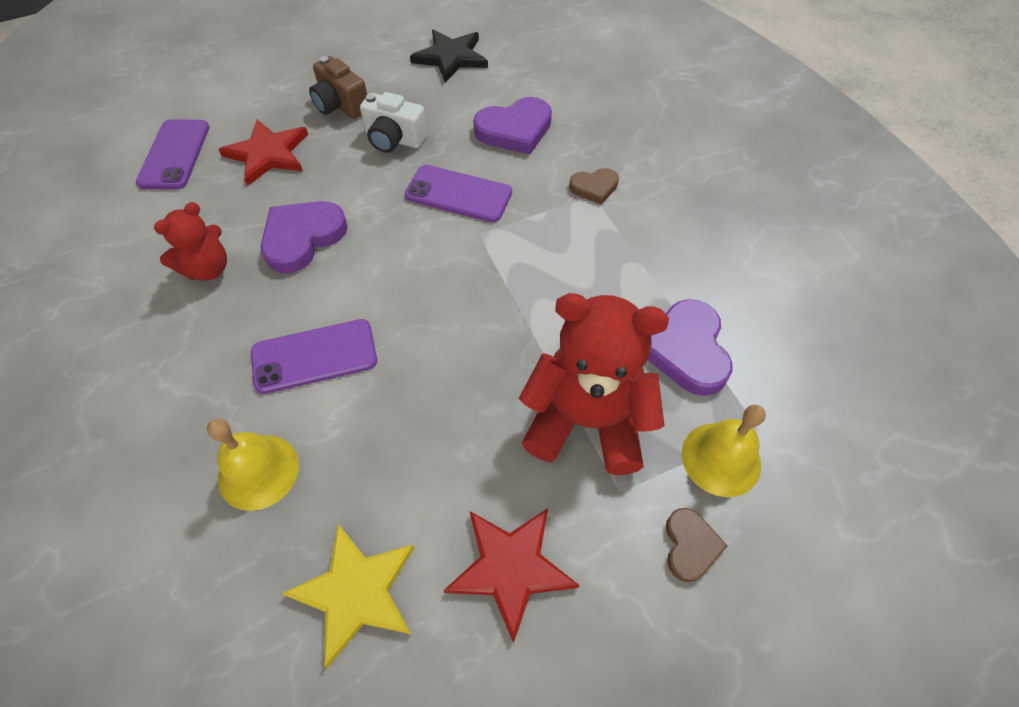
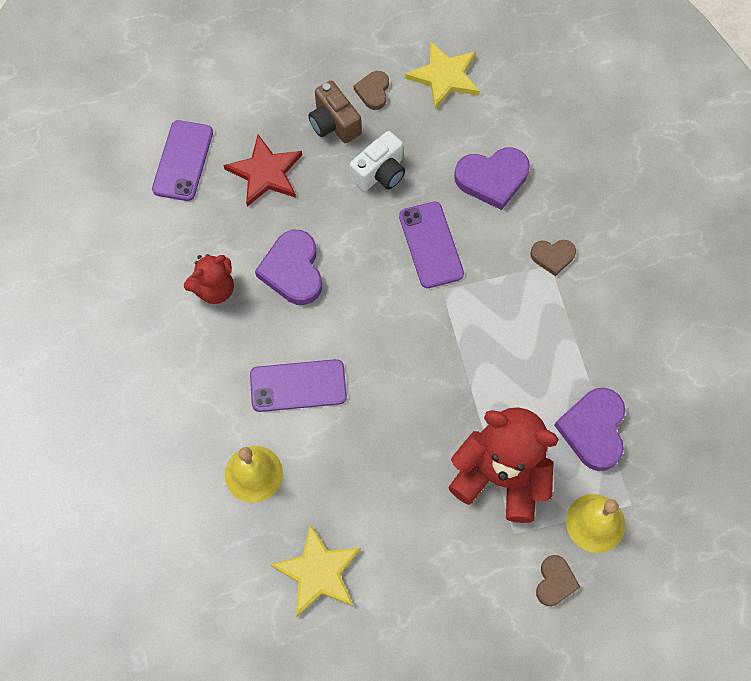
camera: 10 degrees right, 10 degrees up
purple heart [261,201,348,274] -> purple heart turned 60 degrees counterclockwise [255,230,322,305]
white camera [360,92,427,153] -> white camera turned 75 degrees counterclockwise [350,131,405,191]
purple phone [405,165,512,223] -> purple phone turned 45 degrees clockwise [399,202,464,288]
black star [410,29,488,83] -> yellow star [405,41,480,109]
red star [444,508,579,643] -> none
none -> brown heart [354,71,389,110]

